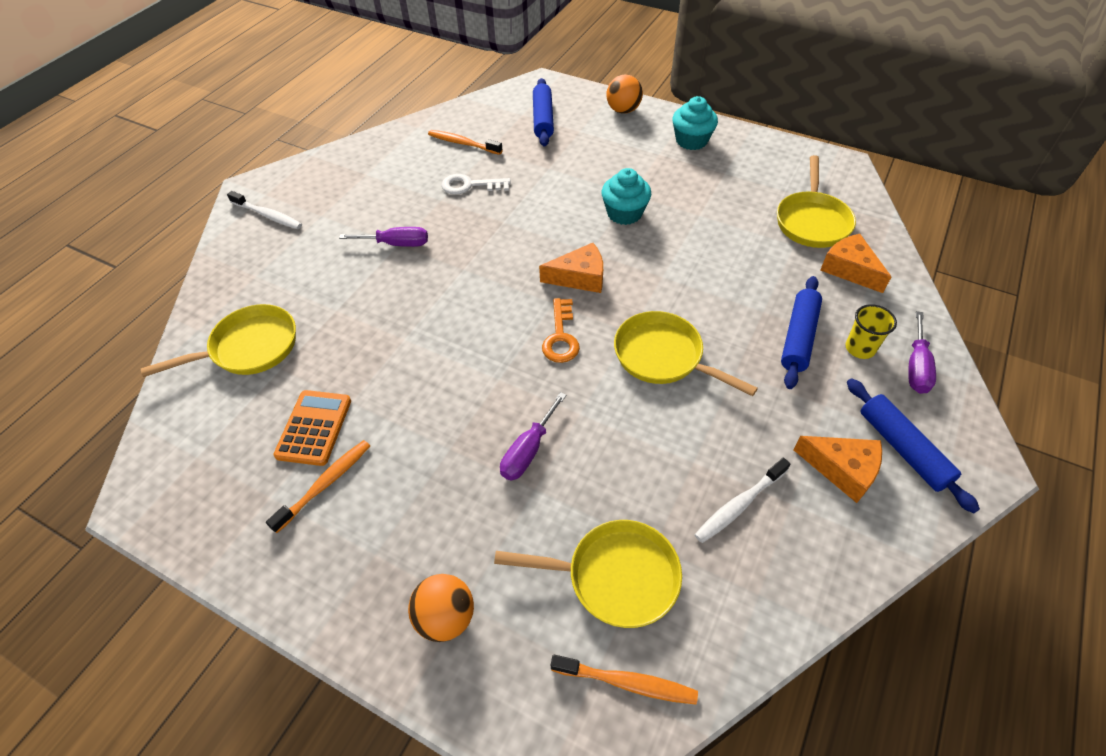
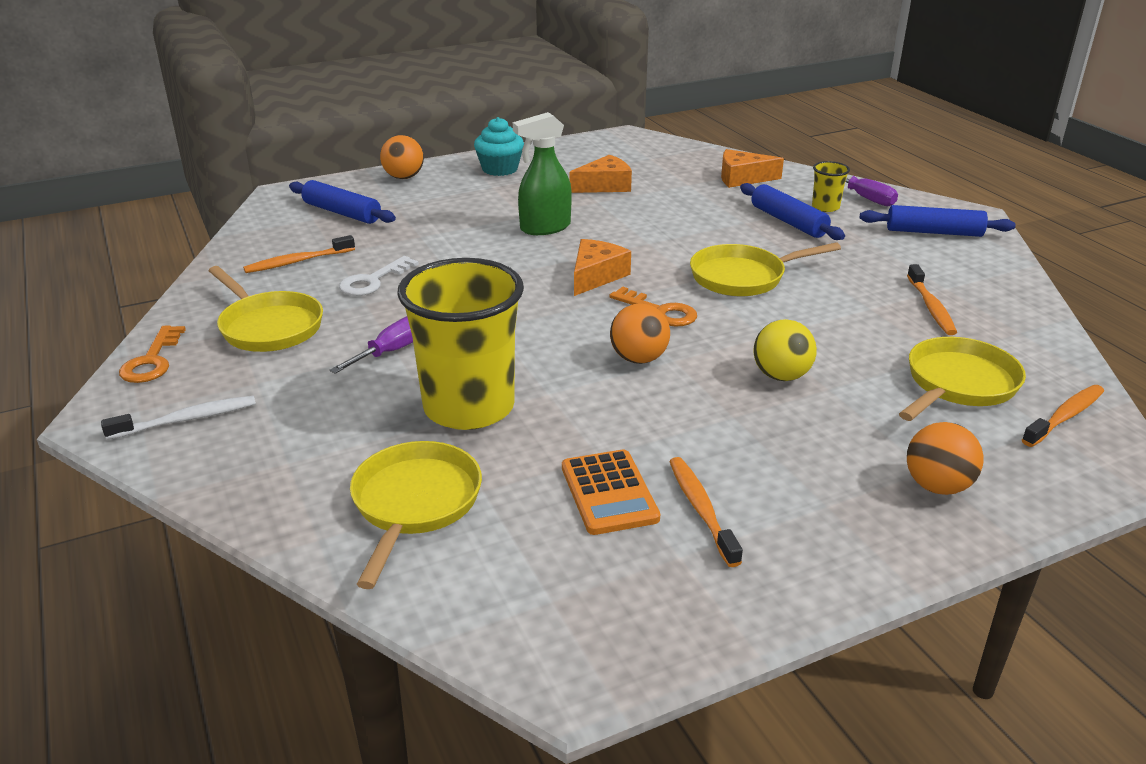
camera: 55 degrees left, 20 degrees down
orange calculator [273,390,351,466] -> orange calculator turned 150 degrees counterclockwise [562,449,660,535]
purple screwdriver [500,392,566,480] -> yellow ball [753,319,817,381]
turquoise cupcake [602,168,651,225] -> green spray bottle [513,112,572,235]
white toothbrush [694,458,790,543] -> orange toothbrush [907,264,957,335]
yellow pan [777,155,856,248] -> yellow pan moved to [208,266,323,352]
orange cheese [793,436,882,503] -> orange cheese moved to [570,154,632,193]
none -> orange key [119,325,186,383]
none -> yellow cup [397,258,524,430]
none -> orange ball [610,303,670,364]

